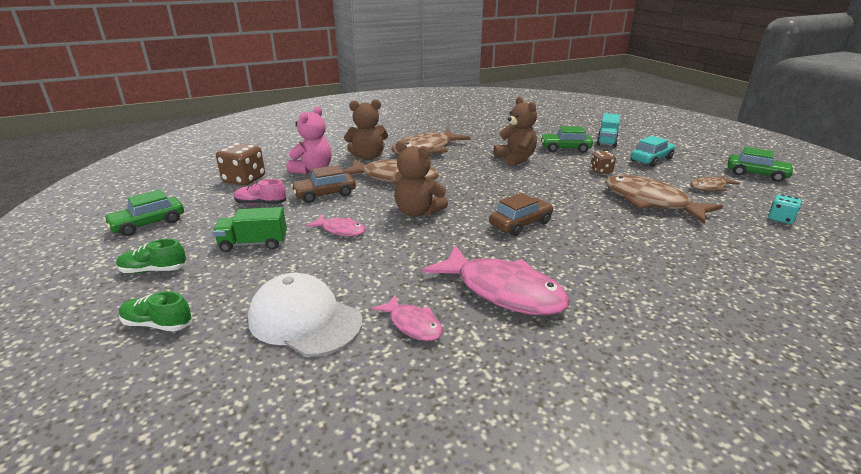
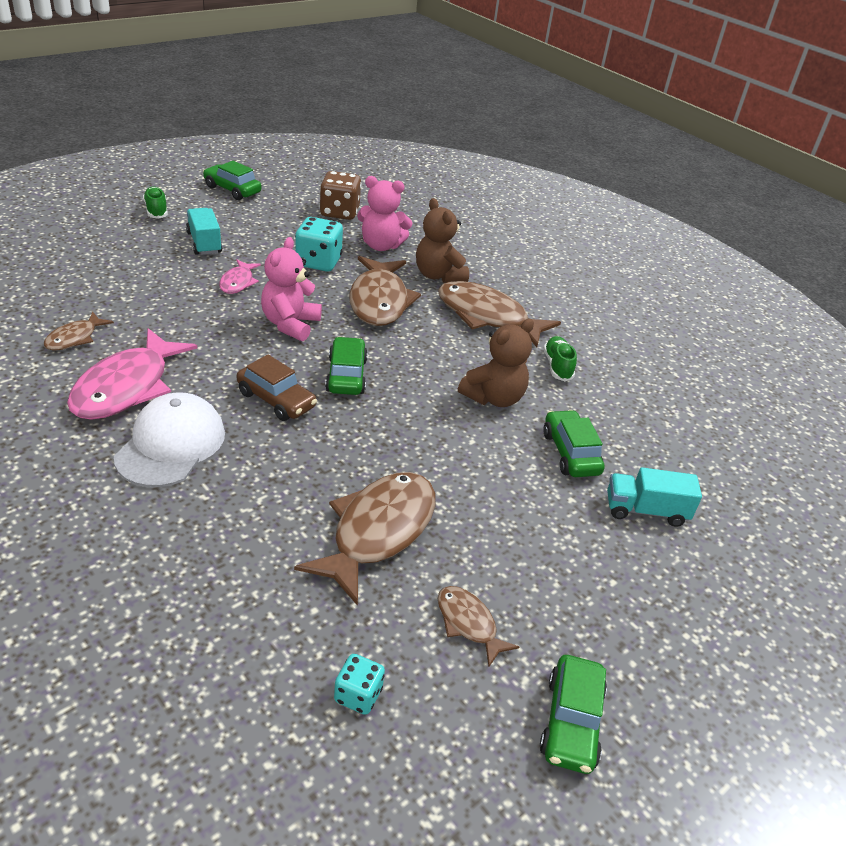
camera: 70 degrees right, 10 degrees up
green shoe [119,291,193,332] -> green shoe moved to [543,336,577,381]
green truck [213,207,287,252] -> turquoise truck [186,208,222,255]
pink shoe [234,179,286,205] -> none
white cap [248,273,362,357] -> white cap moved to [114,392,225,487]
brown car [291,165,356,203] -> turquoise dice [295,217,343,272]
pink fish [372,294,443,341] -> brown fish [44,311,114,350]
brown teddy bear [394,141,448,217] -> pink teddy bear [261,237,322,341]
brown dice [590,151,616,174] -> none
turquoise car [631,136,675,167] -> none
none -> green car [325,337,368,395]

